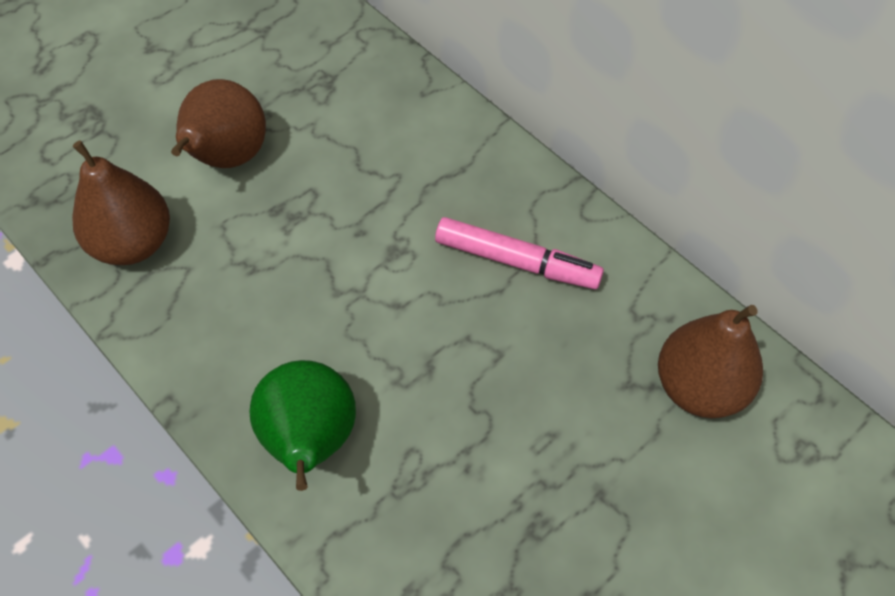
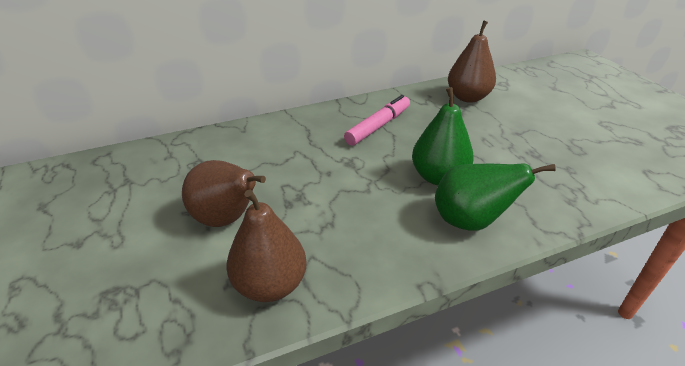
camera: 70 degrees left, 20 degrees down
none -> green pear [412,87,474,185]

